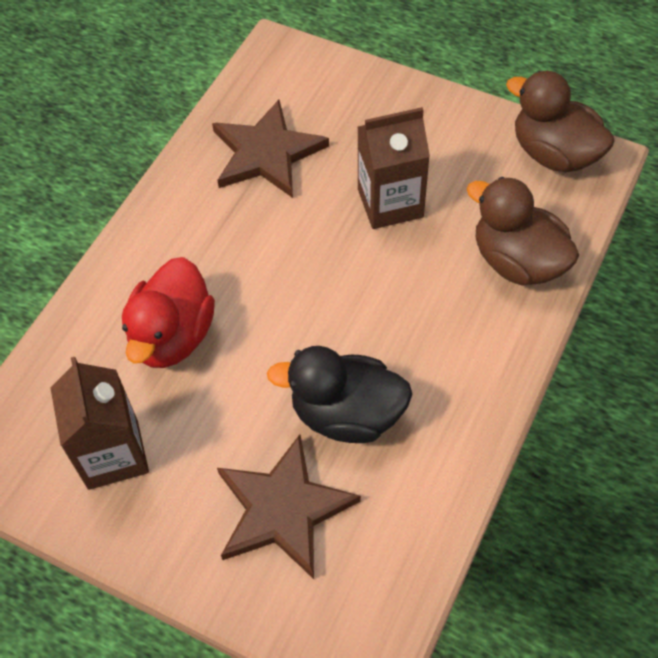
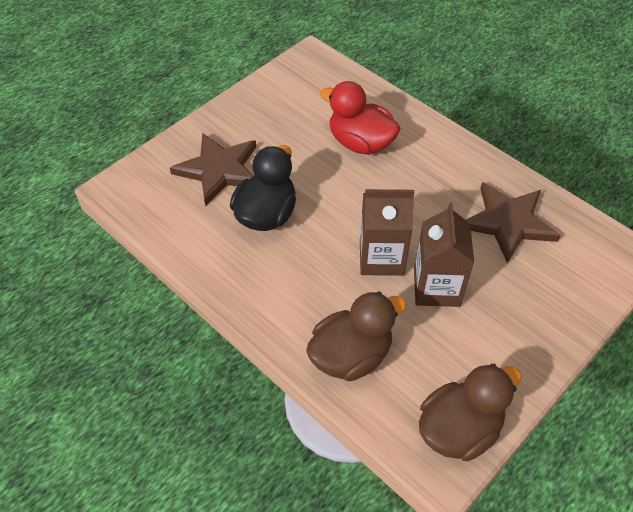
camera: 105 degrees right, 5 degrees down
brown carton [50,357,149,490] -> brown carton moved to [360,189,414,276]

